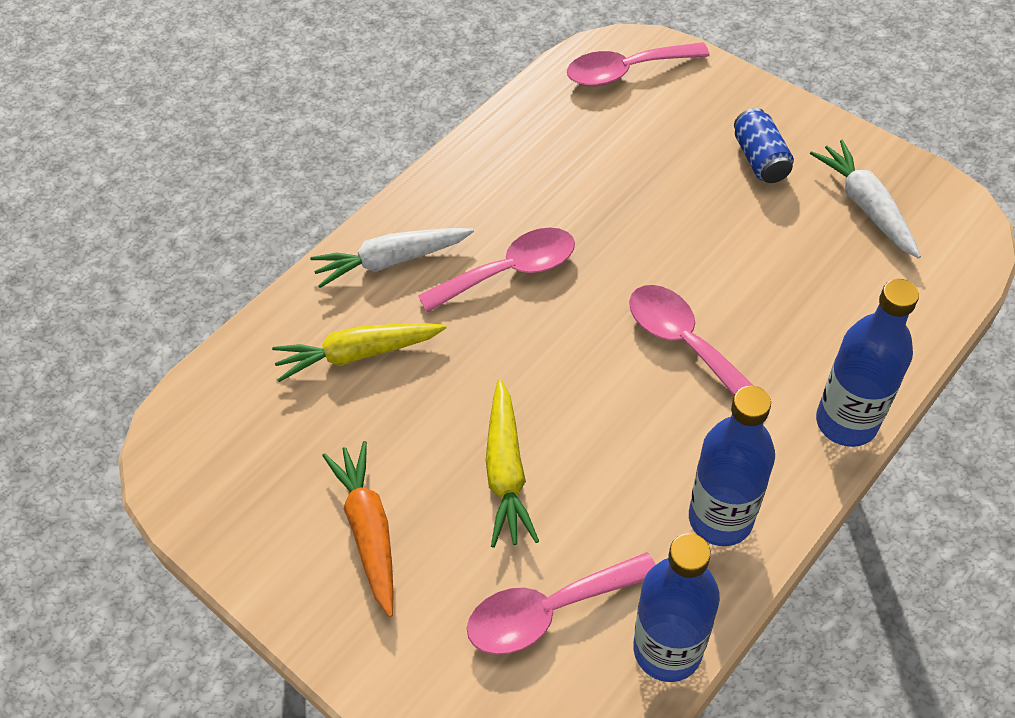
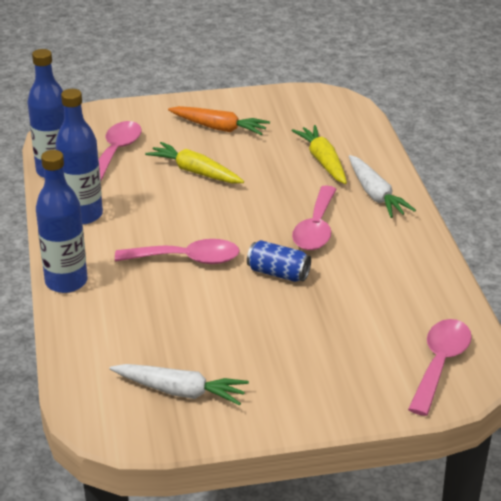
camera: 125 degrees right, 20 degrees down
yellow carrot [272,323,447,382] -> yellow carrot turned 45 degrees counterclockwise [291,125,347,184]
white carrot [310,228,474,288] -> white carrot turned 135 degrees clockwise [349,155,416,218]
blue can [734,108,794,183] -> blue can moved to [247,240,311,282]

